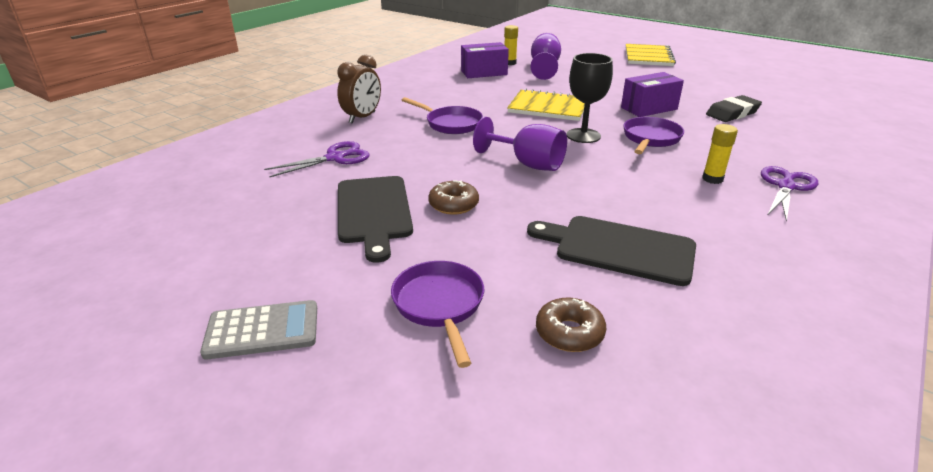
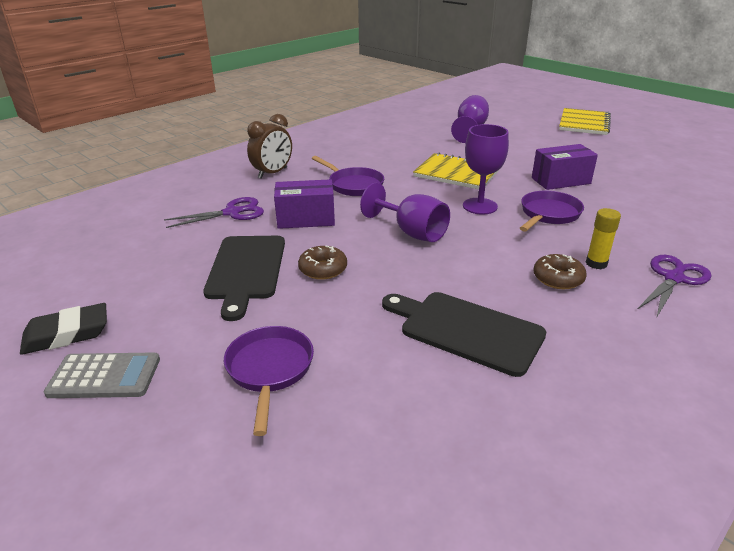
camera: 10 degrees right, 0 degrees up
purple box [461,42,509,78] -> purple box moved to [274,179,335,229]
yellow glue stick [504,25,518,65] -> none
brown donut [536,297,606,352] -> brown donut moved to [533,254,587,289]
black goblet [567,53,613,143] -> purple goblet [463,124,509,215]
black eraser [706,95,762,122] -> black eraser moved to [20,303,107,355]

